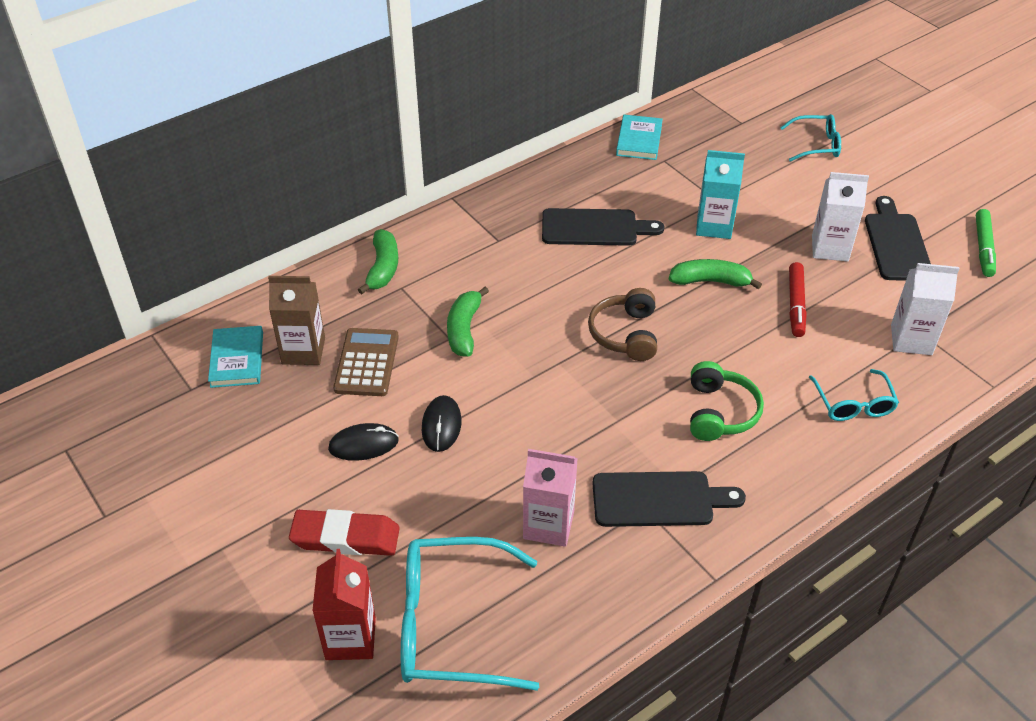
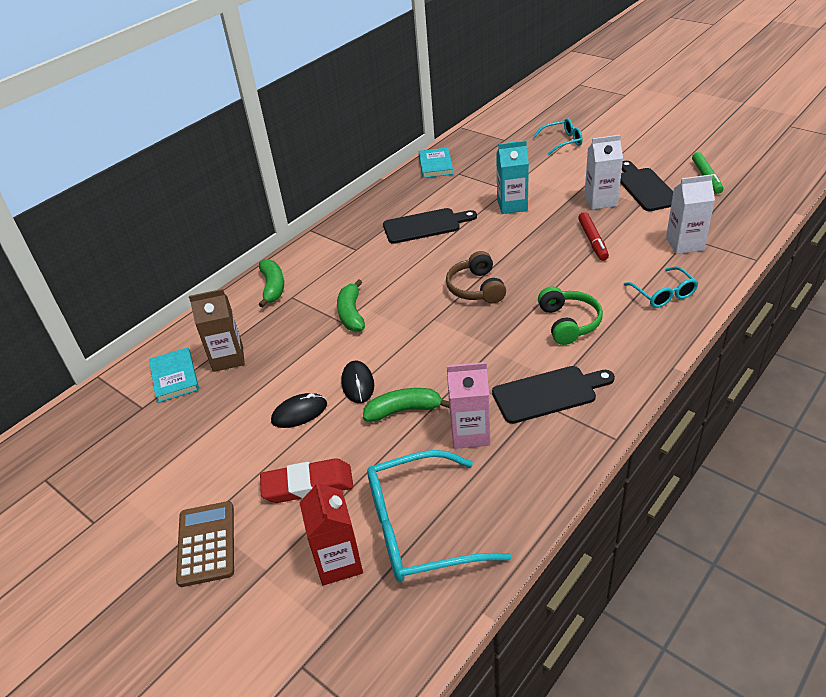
camera: 10 degrees left, 5 degrees down
brown calculator [333,328,399,396] -> brown calculator moved to [176,501,234,587]
green banana [669,259,762,289] -> green banana moved to [363,388,449,422]

